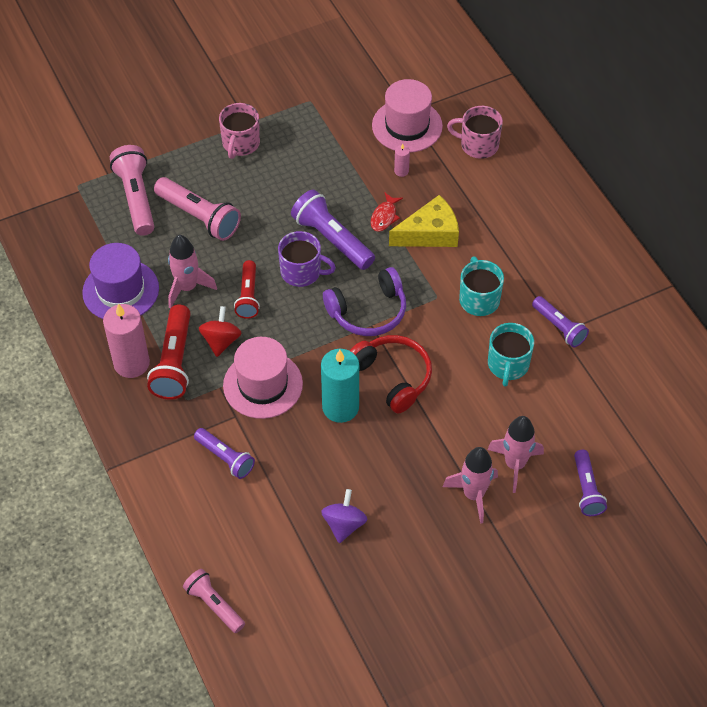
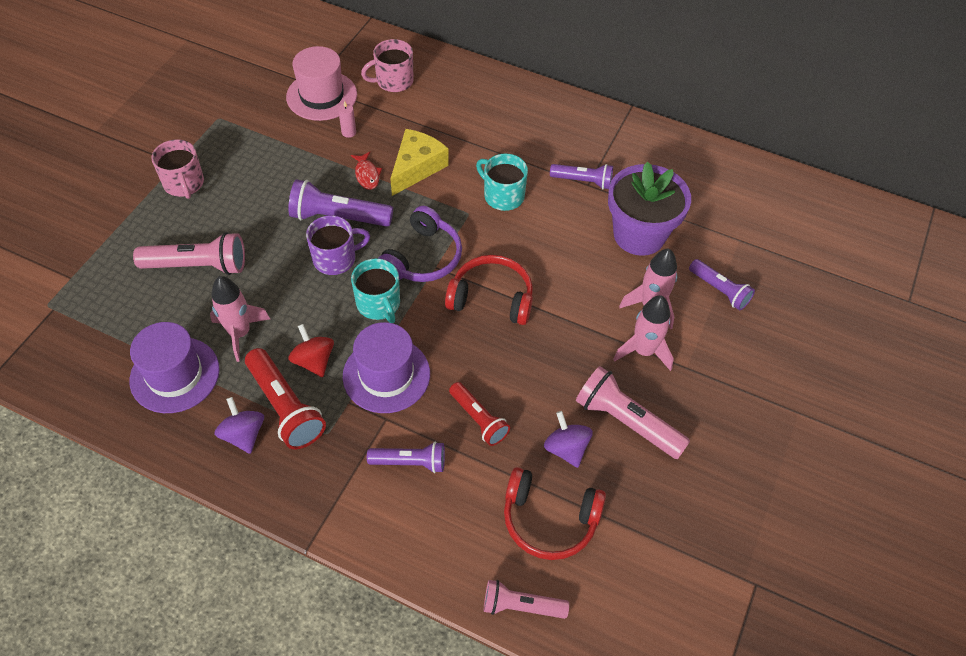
camera: 40 degrees left, 0 degrees up
pink candle [103,304,150,378] -> purple spinning top [214,397,264,454]
pink flashlight [110,145,154,236] -> pink flashlight moved to [576,366,690,459]
pink hat [223,337,303,419] -> purple hat [343,322,430,413]
red flashlight [234,260,260,319] -> red flashlight moved to [449,382,510,446]
turquoise candle [321,349,359,423] -> none
turquoise mug [488,323,534,387] -> turquoise mug moved to [351,258,400,323]
none -> red headphones [504,467,606,560]
none -> purple flower pot [608,162,691,256]

